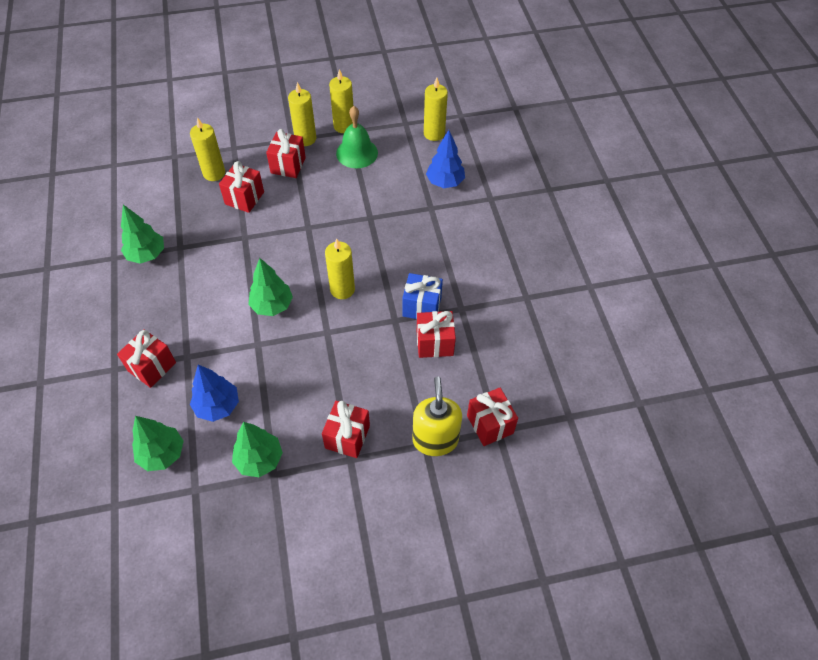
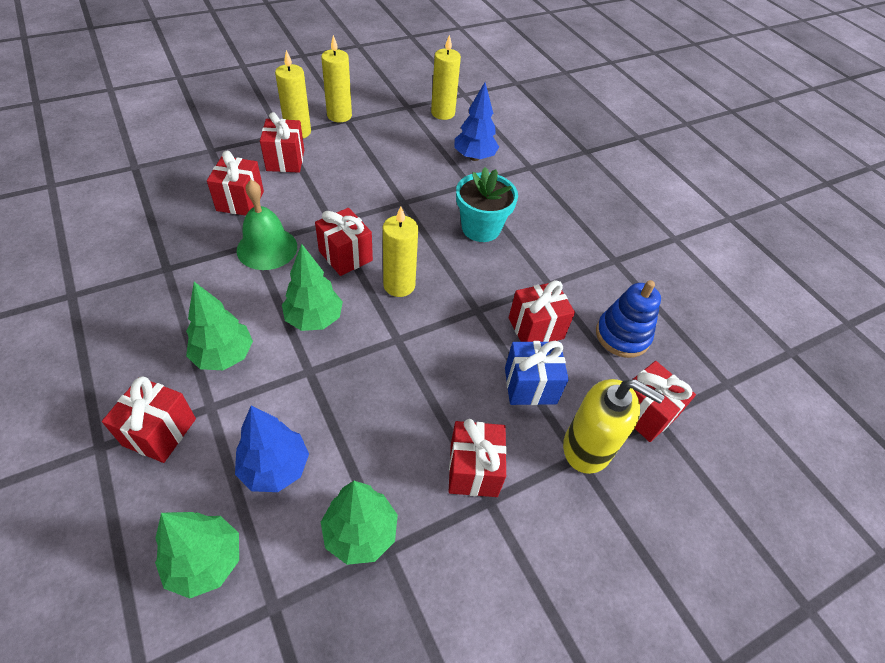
camera: 20 degrees left, 5 degrees down
green tree [121,204,164,264] -> green tree moved to [186,282,253,370]
yellow candle [190,117,225,181] -> none
green bell [336,106,378,168] -> green bell moved to [237,180,297,270]
blue gift [402,273,443,319] -> blue gift moved to [505,341,569,405]
yellow soap dispenser [412,376,462,456] -> yellow soap dispenser turned 135 degrees clockwise [563,379,665,474]
none -> red gift [315,208,373,276]
none -> turquoise flower pot [456,167,518,242]
none -> blue stacking toy [596,280,661,358]

